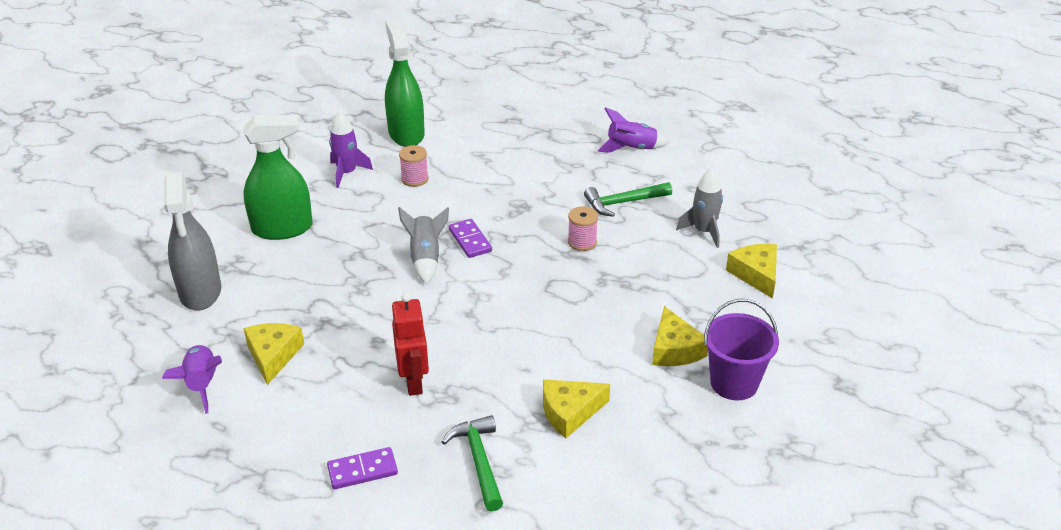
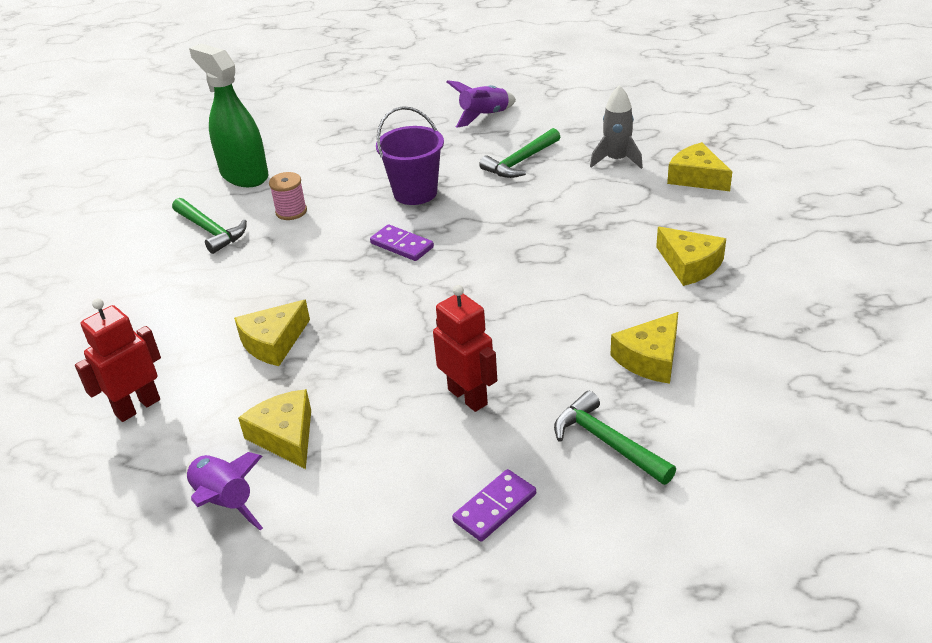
camera: 25 degrees left, 0 degrees up
grey spray bottle [164,172,221,311] -> red robot [75,298,161,422]
green spray bottle [243,115,313,240] -> none
purple rocket [329,111,373,188] -> green hammer [172,198,247,254]
grey rocket [398,207,449,284] -> none
pink spool [568,206,598,251] -> none
purple bucket [704,299,779,401] -> purple bucket moved to [376,106,444,205]
none -> yellow cheese [234,300,310,366]

